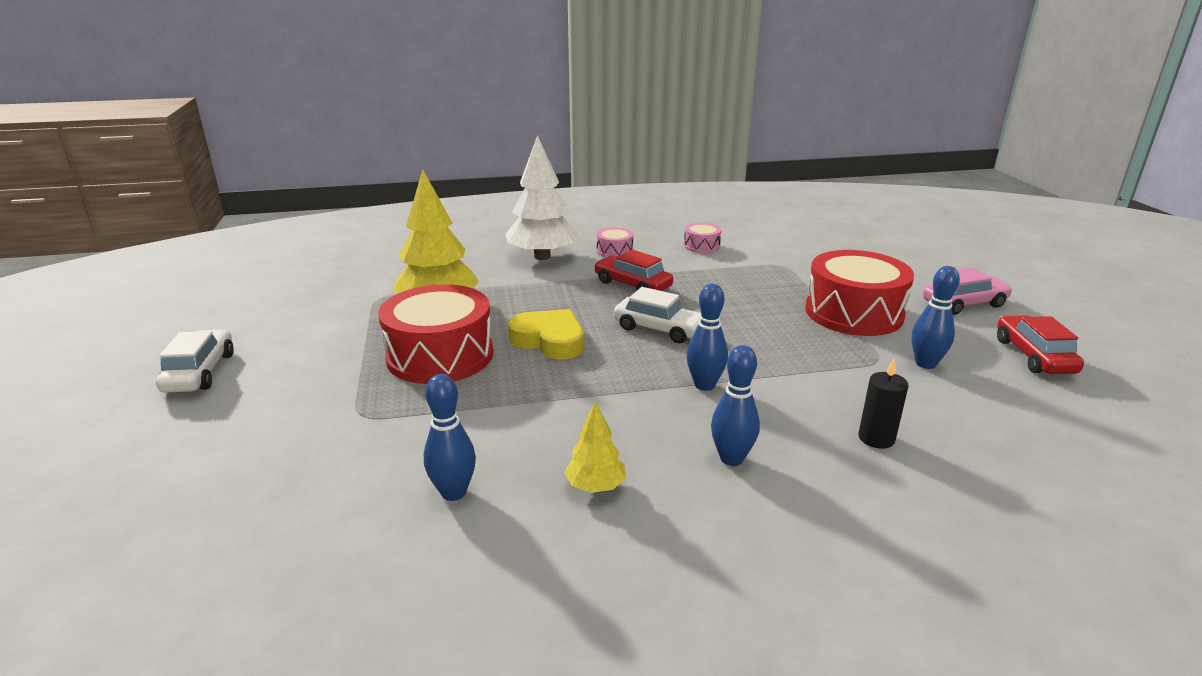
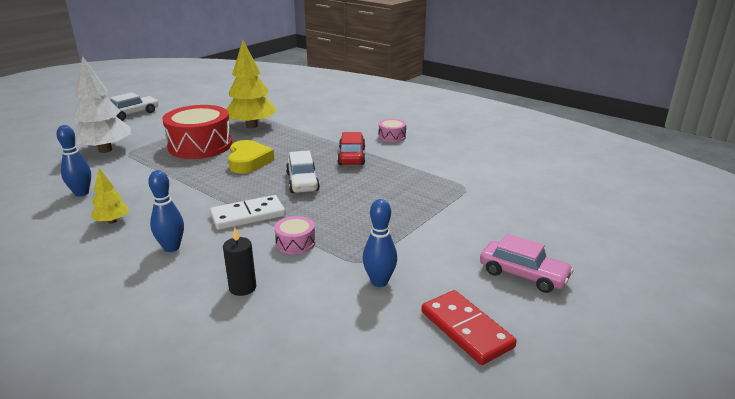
camera: 50 degrees right, 0 degrees up
white tree [506,135,578,260] -> white tree moved to [73,56,131,153]
pink drum [684,223,721,253] -> pink drum moved to [274,216,315,255]
blue bowling pin [686,284,728,391] -> white domino [210,195,285,230]
red drum [805,250,914,336] -> none
red car [997,315,1084,374] -> red domino [421,290,517,365]

